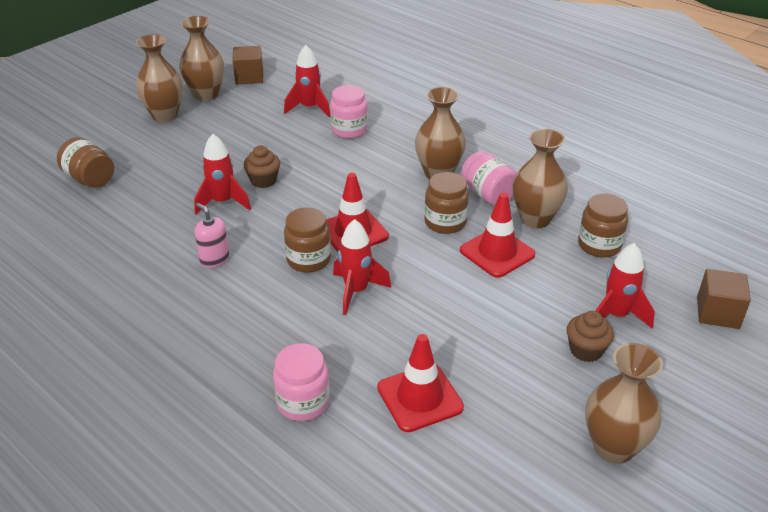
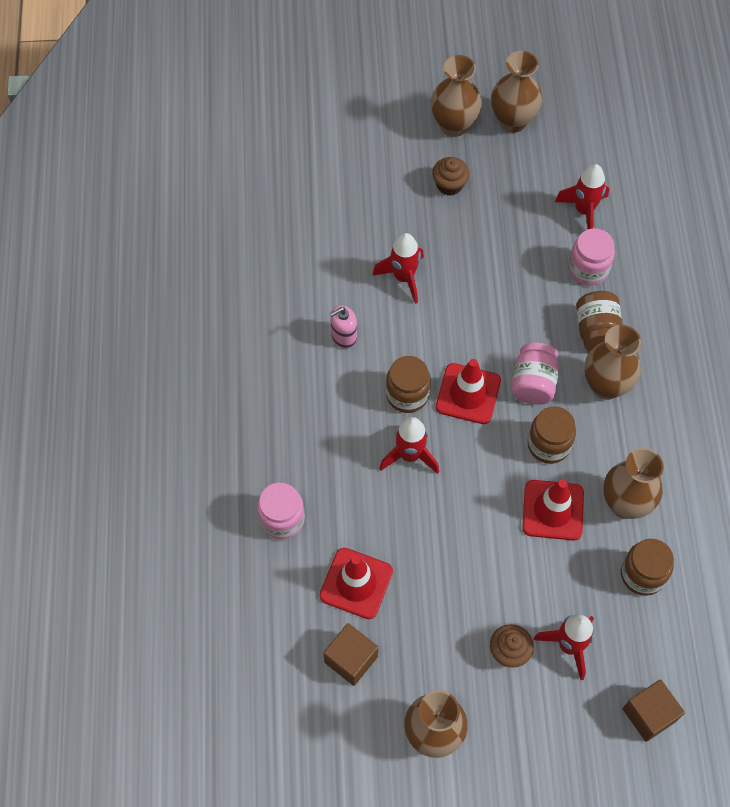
camera: 45 degrees right, 25 degrees up
brown jar [57,137,114,188] -> brown jar moved to [576,291,622,351]
pink soap dispenser [195,203,229,268] -> pink soap dispenser turned 120 degrees counterclockwise [330,305,357,349]
brown cube [232,46,263,84] -> brown cube moved to [323,623,378,686]
brown cupcake [243,145,280,188] -> brown cupcake moved to [432,157,469,196]
pink jar [461,151,517,206] -> pink jar moved to [511,342,559,405]

